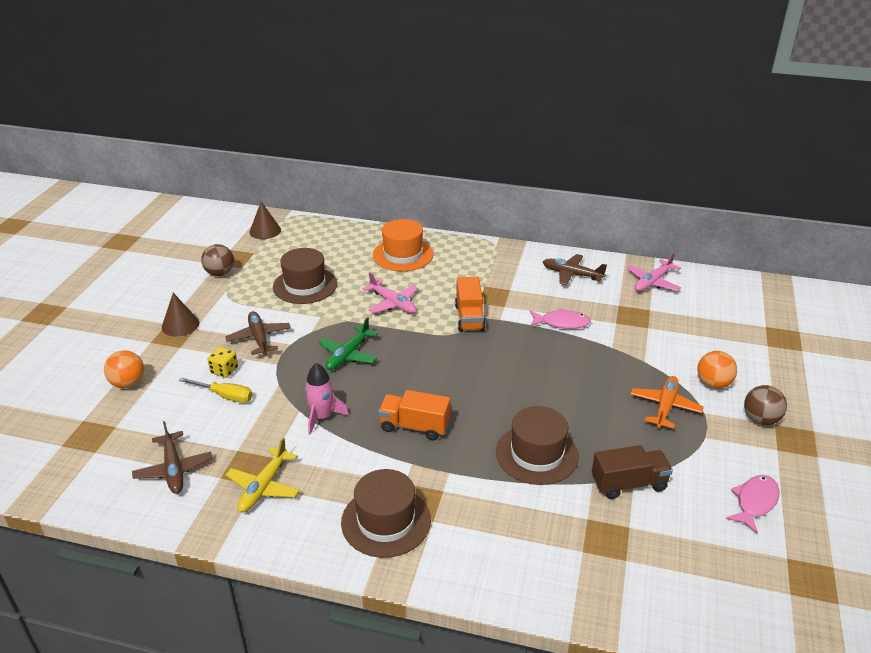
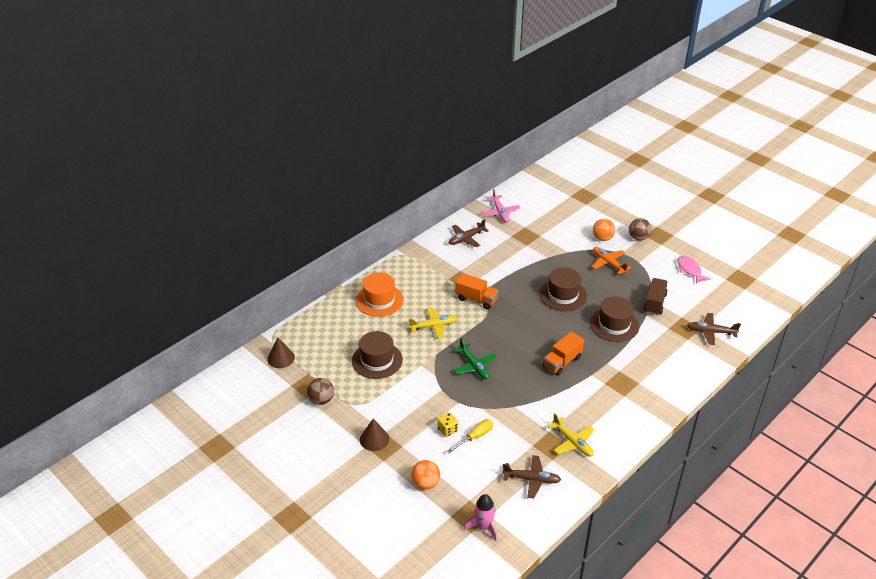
camera: 60 degrees left, 5 degrees up
brown plane [225,311,291,355] -> brown plane moved to [687,313,741,345]
pink rocket [305,363,349,435] -> pink rocket moved to [464,494,498,541]
brown hat [341,469,431,558] -> brown hat moved to [539,267,587,311]
pink plane [362,272,418,313] -> yellow plane [409,307,458,339]
pink fish [530,308,591,329] -> none

